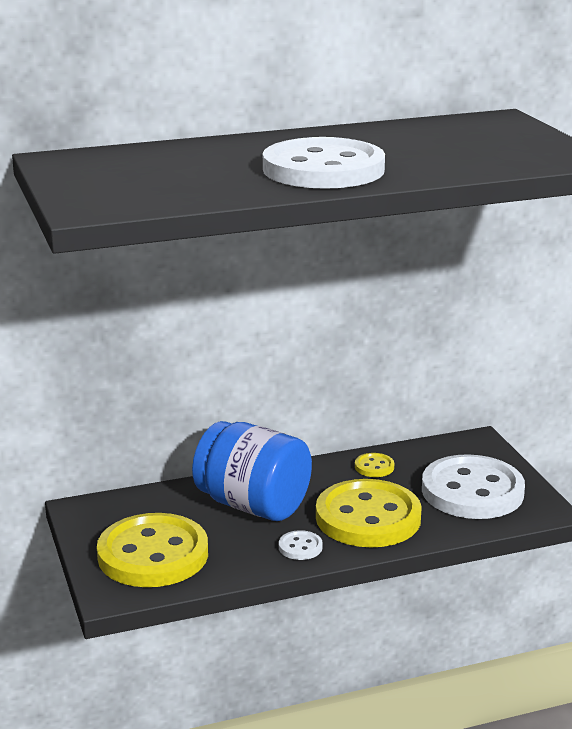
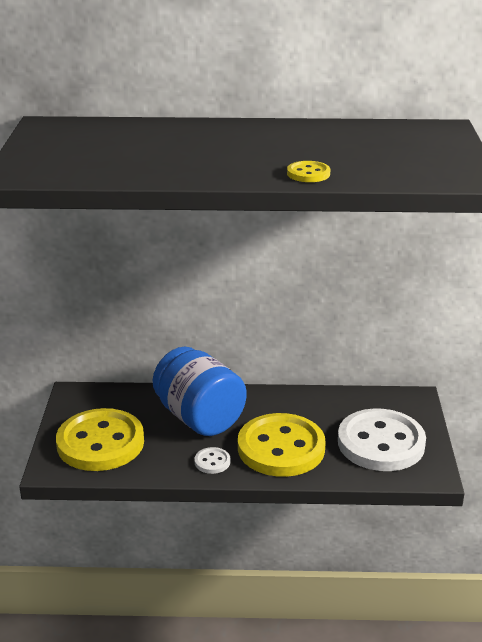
camera: 20 degrees right, 5 degrees up
white button [263,137,385,189] -> none
yellow button [355,453,394,477] -> yellow button moved to [287,161,330,182]

